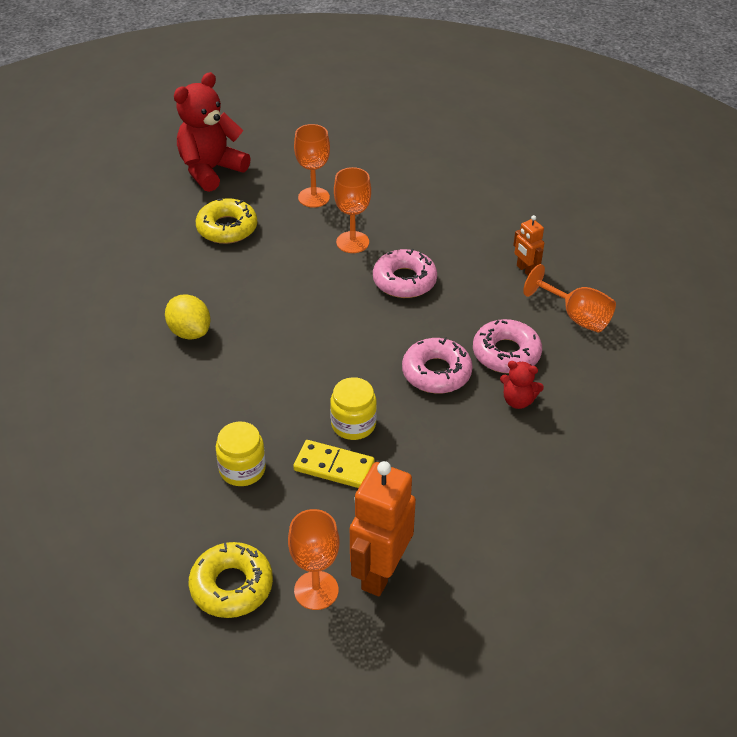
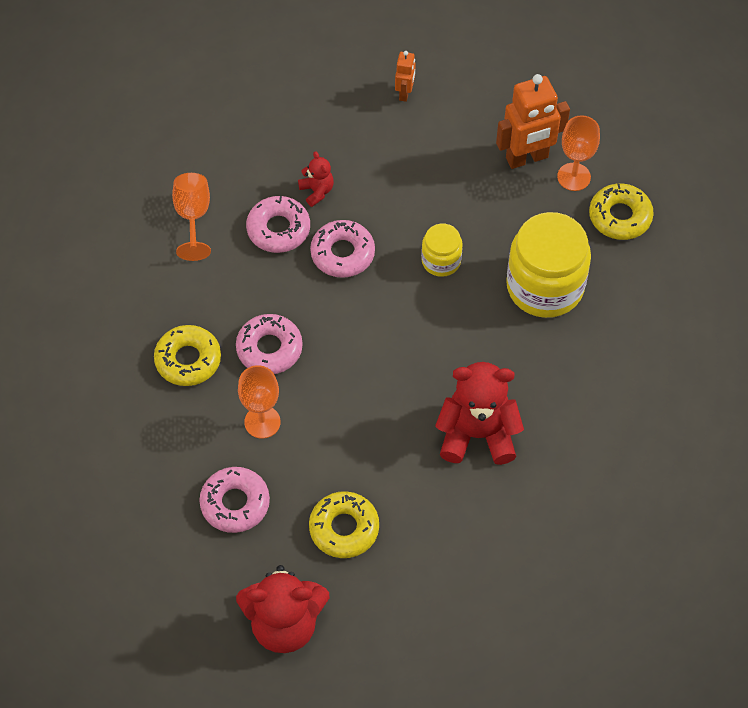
camera: 135 degrees left, 15 degrees up
yellow lemon [165,294,211,340] -> red teddy bear [435,362,524,465]
yellow jar [216,422,266,486] -> yellow jar [506,212,591,318], size x1.95
yellow domino [293,440,374,488] -> none
orange goblet [294,124,330,208] -> pink donut [199,467,270,533]
orange robot [513,215,544,276] -> orange robot moved to [395,51,416,102]
none -> yellow donut [154,325,221,386]

